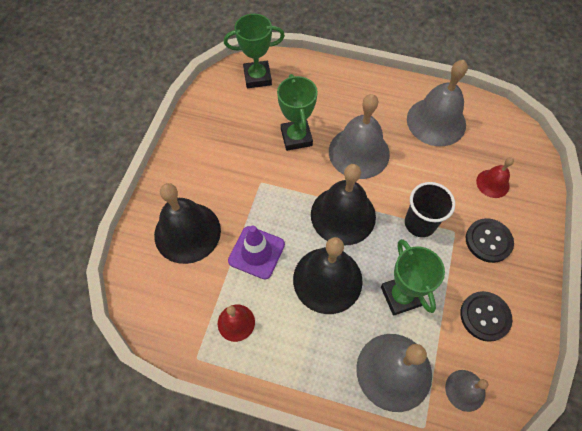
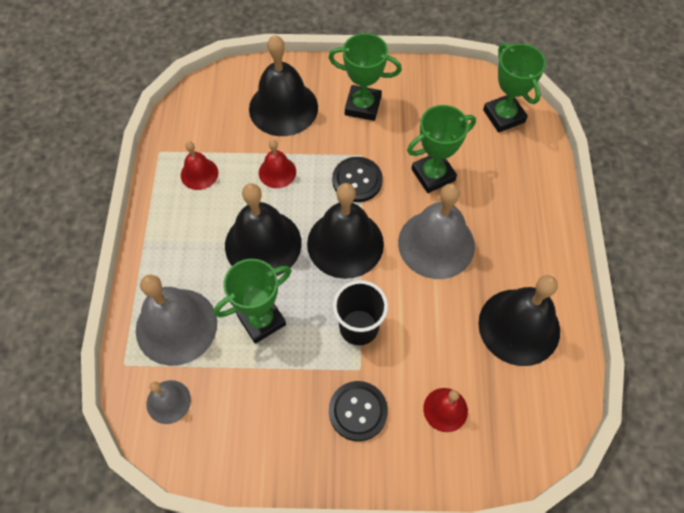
camera: 75 degrees right, 0 degrees up
purple traffic cone [228,225,285,279] -> red bell [259,140,296,188]
grey bell [407,60,468,146] -> black bell [478,275,560,366]
black button [460,291,512,342] -> black button moved to [332,157,383,202]
none -> green trophy [328,33,402,121]

